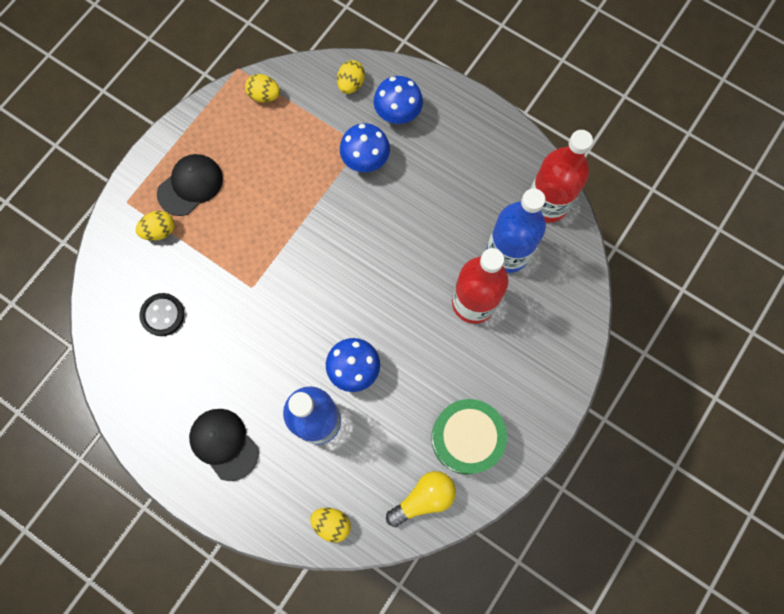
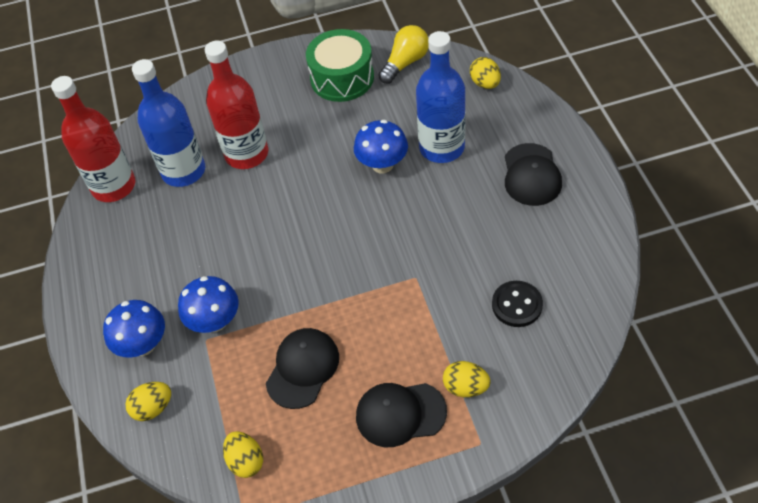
camera: 135 degrees left, 20 degrees down
yellow light bulb [386,471,456,527] -> yellow light bulb turned 120 degrees clockwise [378,25,429,84]
none -> black cap [266,328,339,409]

